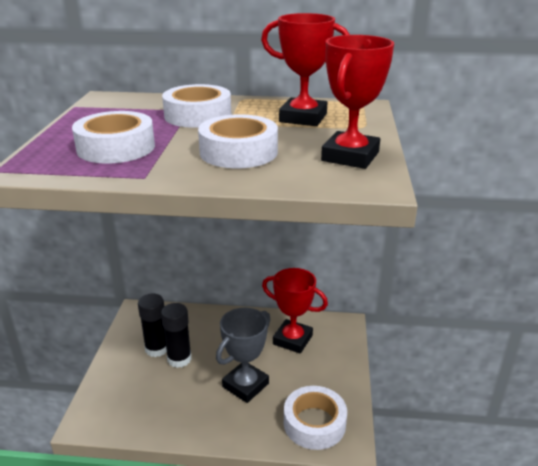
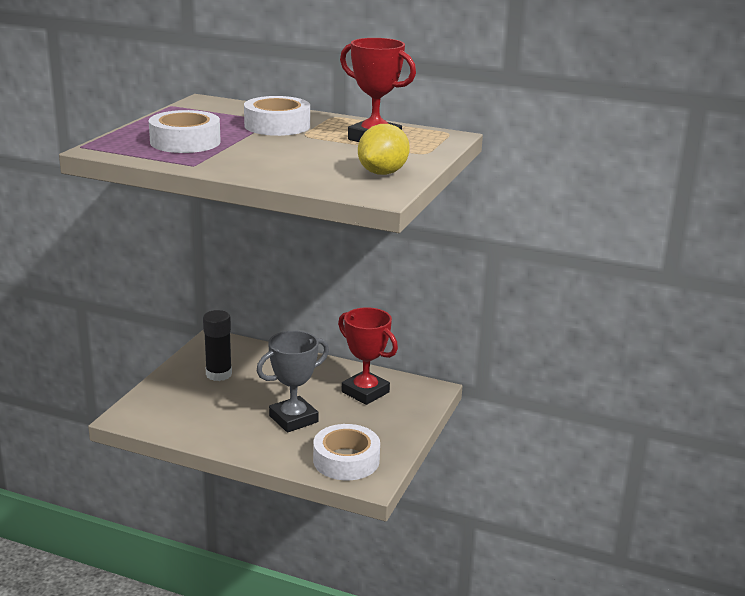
camera: 15 degrees right, 5 degrees down
black glue stick [161,303,192,368] -> none
white tape [198,114,278,168] -> none
red trophy [321,35,394,169] -> yellow lemon [358,124,410,175]

